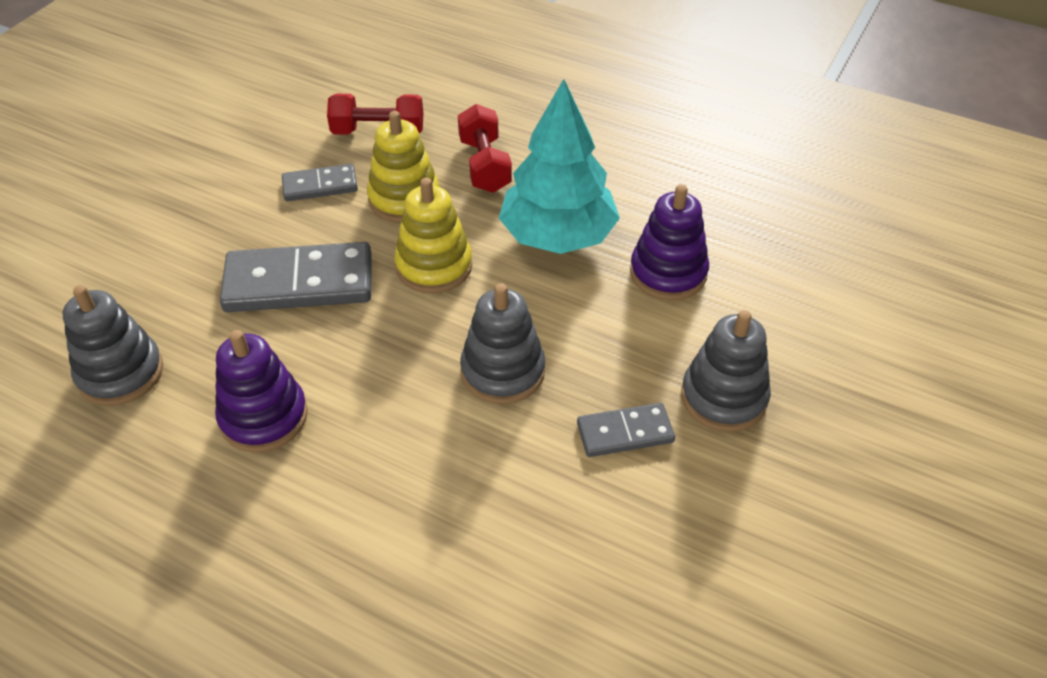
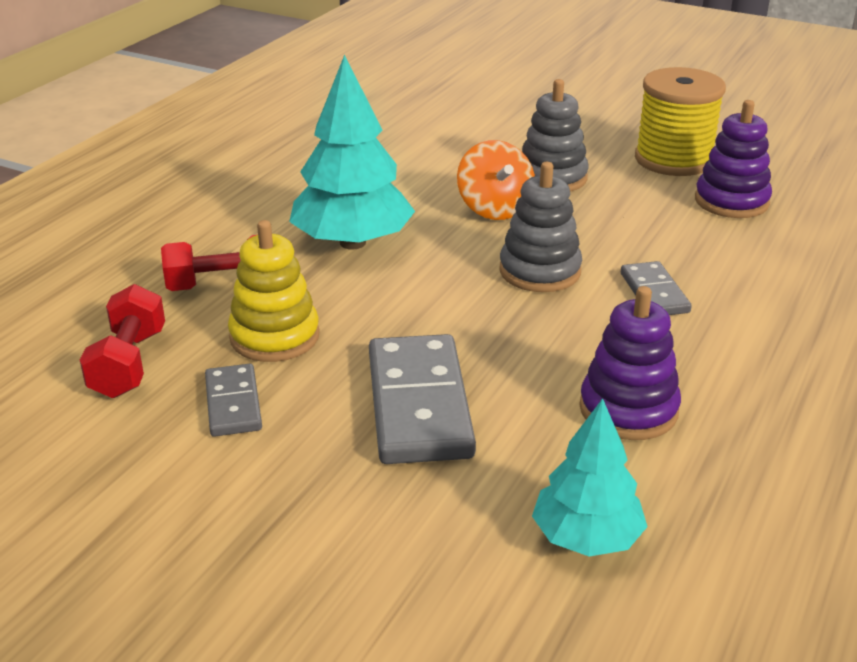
camera: 90 degrees left, 15 degrees down
grey stacking toy [63,285,163,406] -> turquoise tree [532,398,648,556]
yellow stacking toy [394,178,472,293] -> none
grey domino [577,403,675,457] -> grey domino moved to [621,261,692,315]
purple stacking toy [630,184,709,300] -> purple stacking toy moved to [695,100,772,218]
none -> orange spinning top [457,140,535,220]
none -> yellow spool [635,67,726,176]

